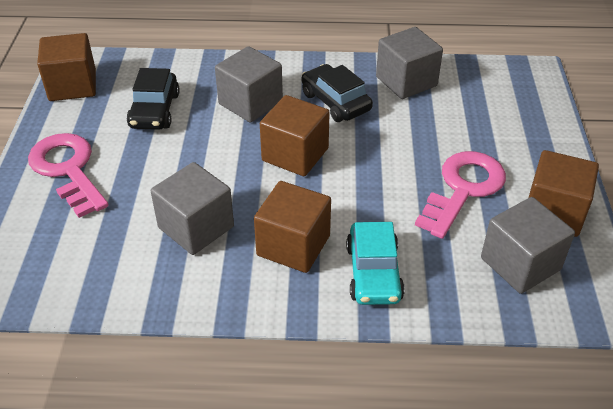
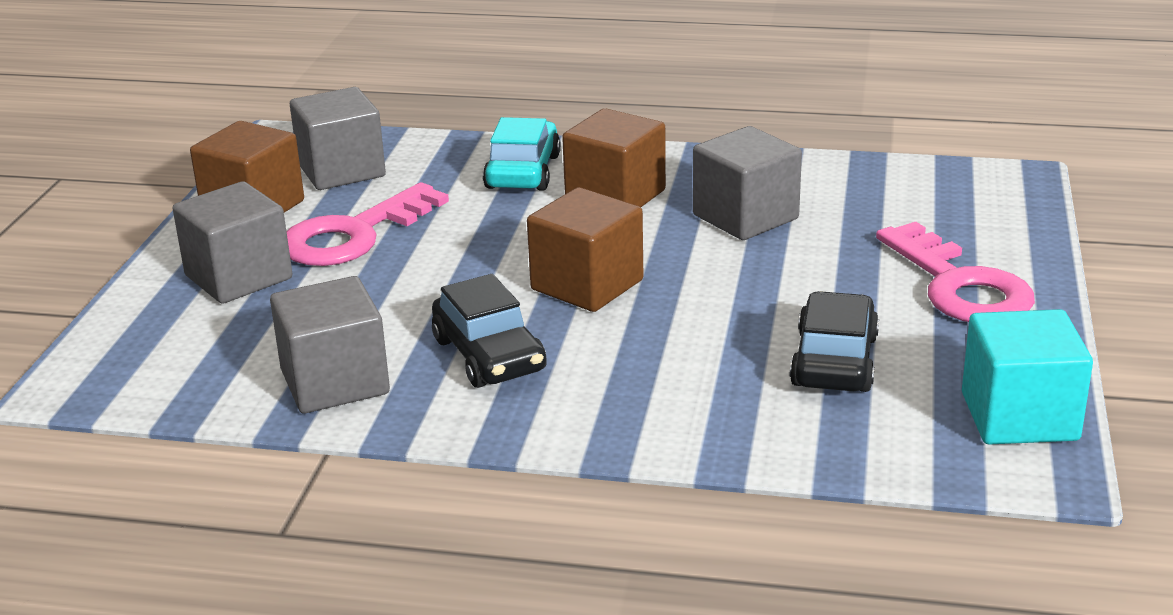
camera: 170 degrees left, 15 degrees down
brown cube [37,33,96,101] -> turquoise cube [962,309,1093,445]
grey cube [215,46,283,123] -> grey cube moved to [172,181,293,304]

